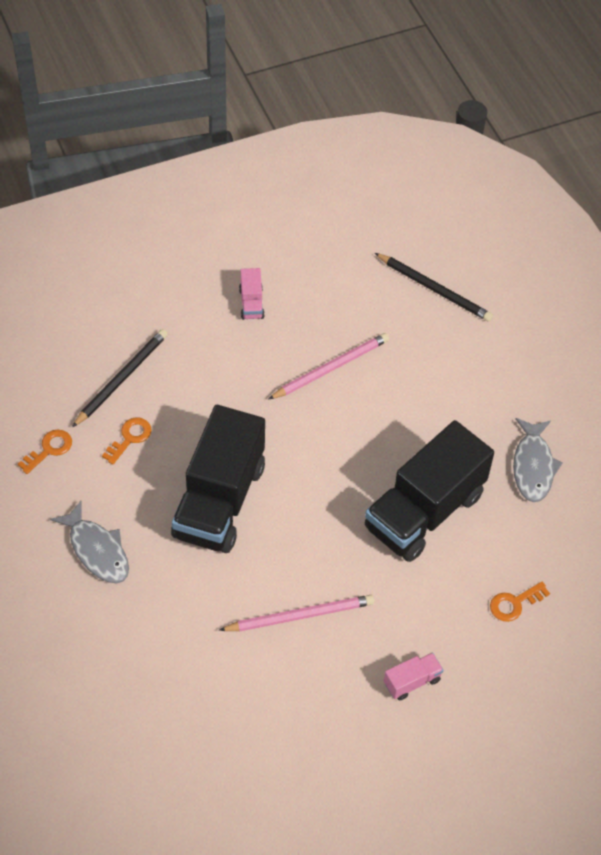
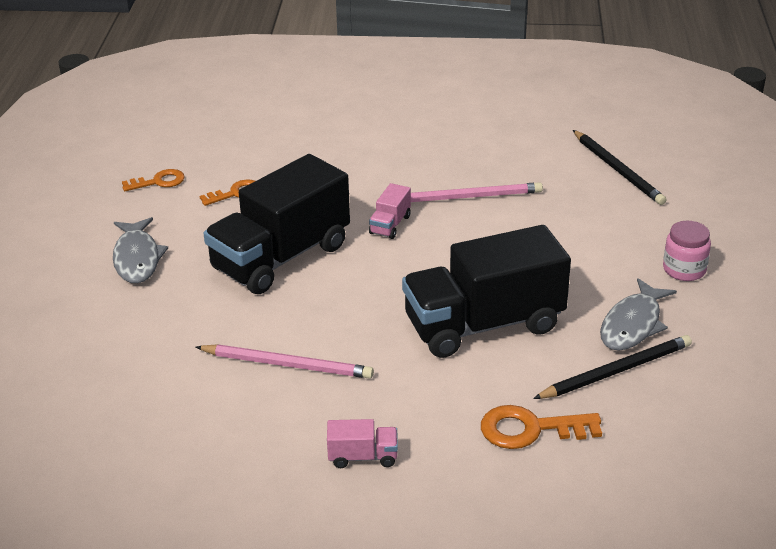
camera: 30 degrees right, 20 degrees down
black pencil [72,329,168,427] -> black pencil moved to [533,335,692,399]
pink truck [239,268,265,320] -> pink truck moved to [369,183,411,239]
orange key [490,582,550,622] -> orange key [481,405,602,449], size x1.51
none -> pink jar [663,221,711,281]

